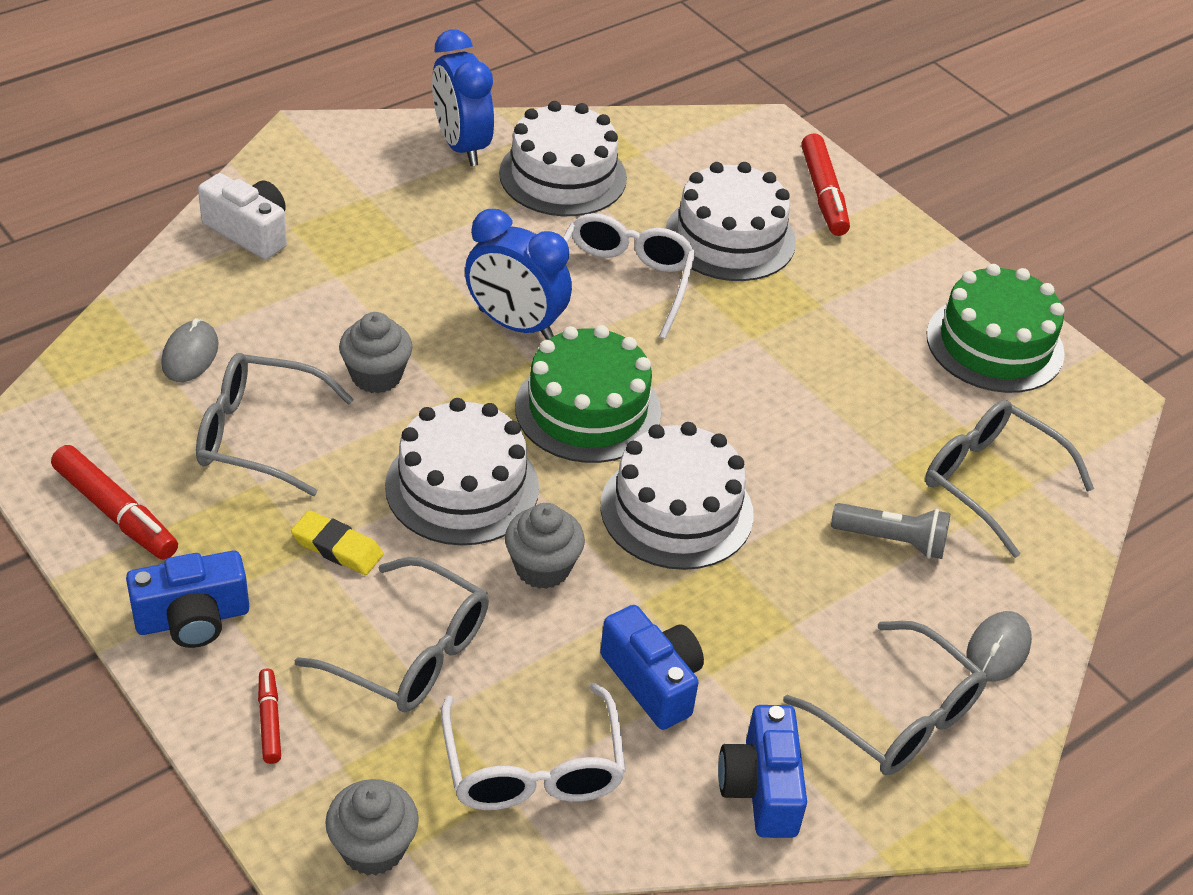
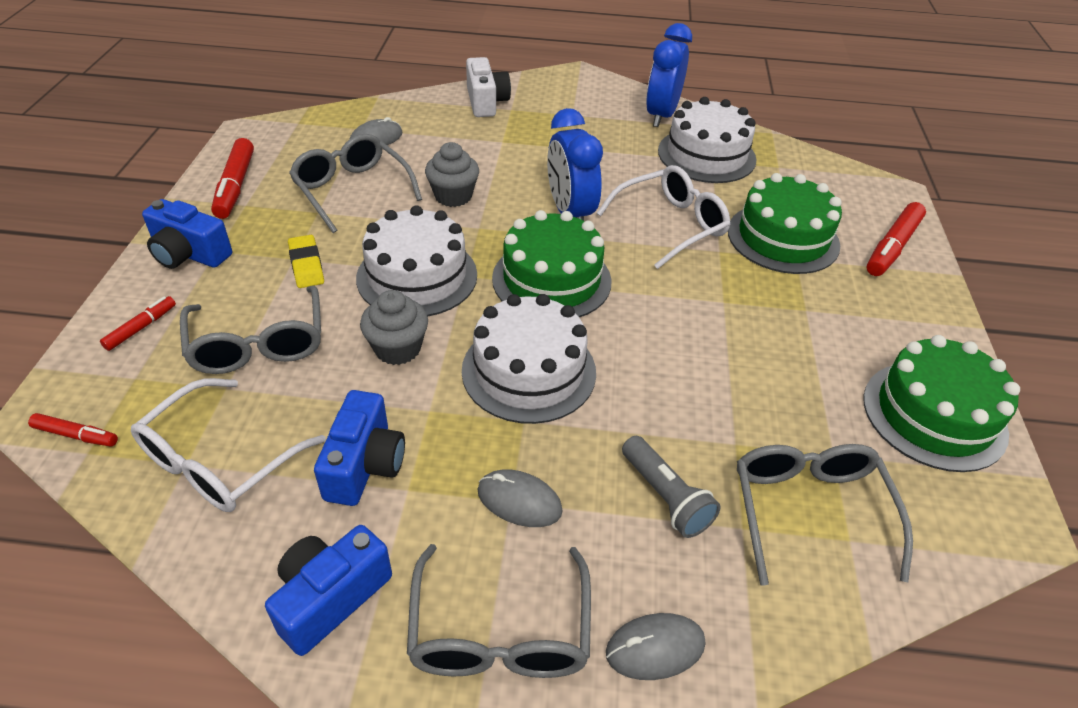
camera: 45 degrees right, 0 degrees up
grey cupcake [325,779,419,876] -> red marker [28,413,118,447]
white cake [665,162,796,281] -> green cake [728,173,842,274]
none -> grey mouse [478,469,563,527]

